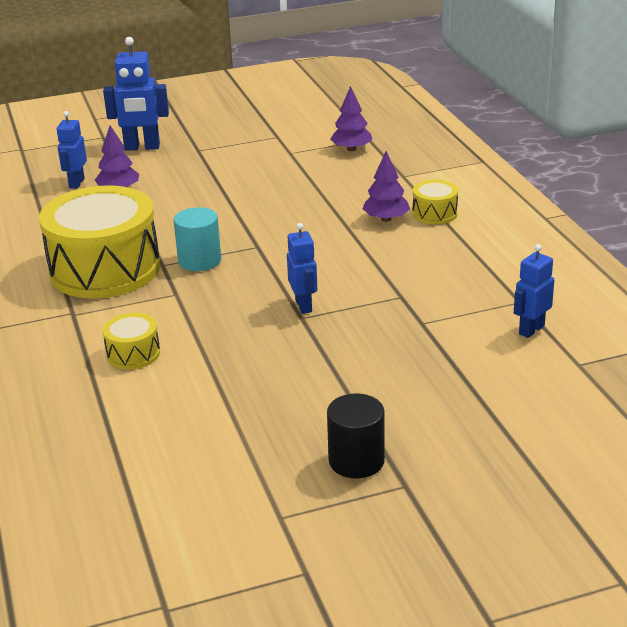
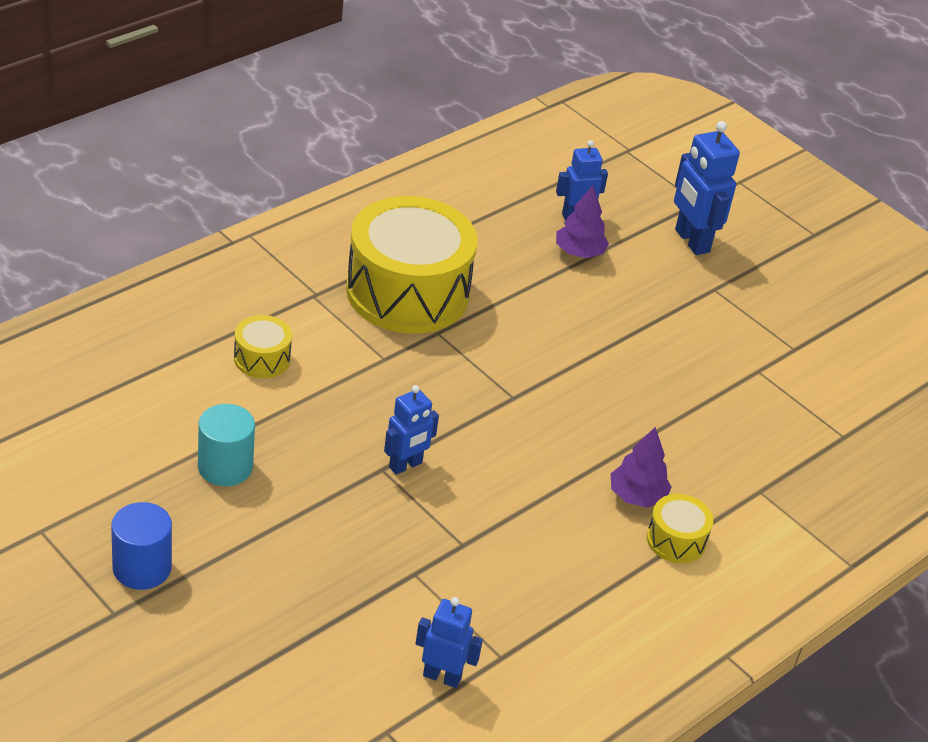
camera: 60 degrees right, 10 degrees up
turquoise cylinder [174,207,221,271] -> turquoise cylinder moved to [198,404,255,486]
black cylinder [327,394,385,478] -> blue cylinder [111,502,172,590]
purple tree [330,86,372,151] -> none

